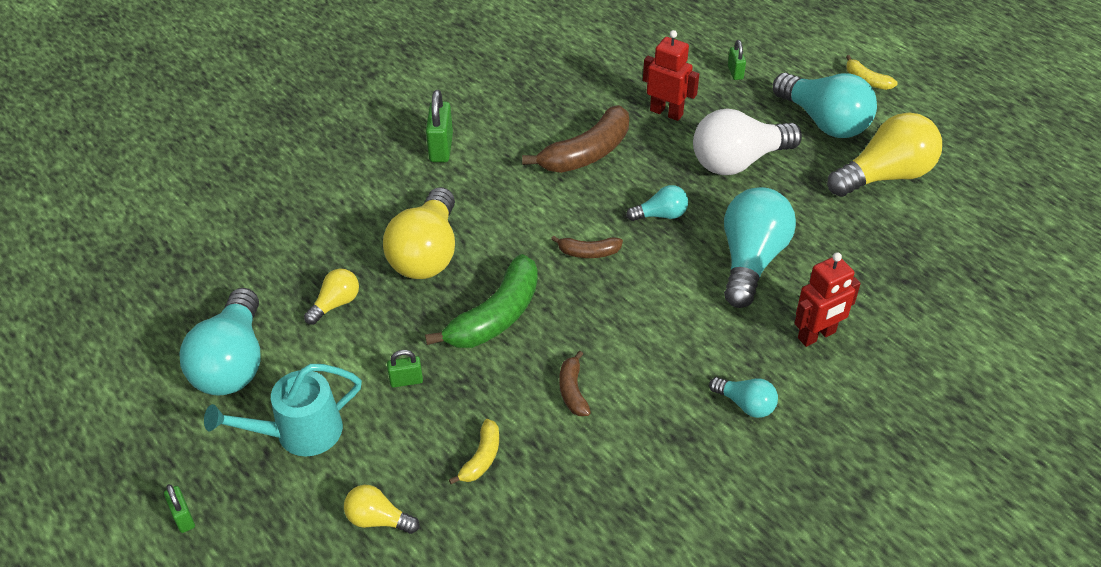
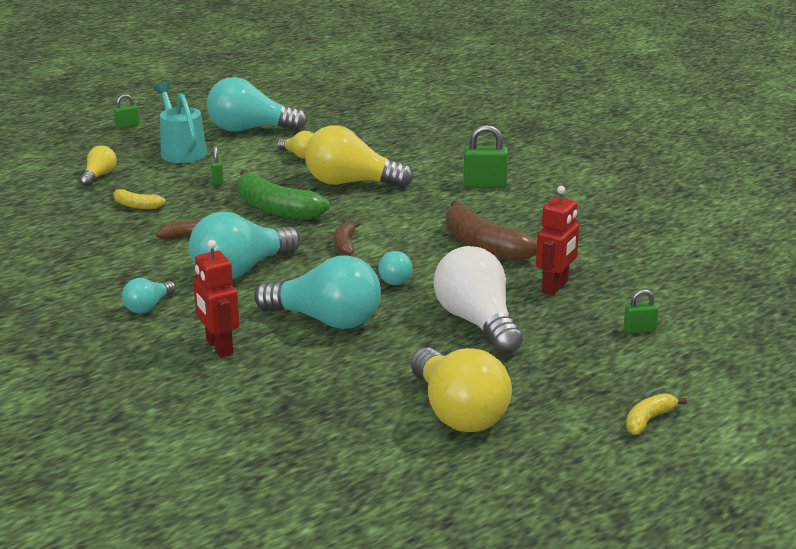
camera: 90 degrees right, 20 degrees down
turquoise light bulb [773,73,877,138] -> turquoise light bulb moved to [189,212,300,279]

